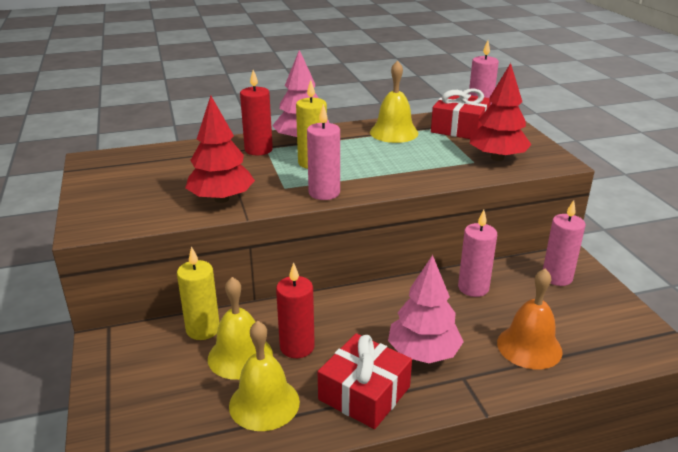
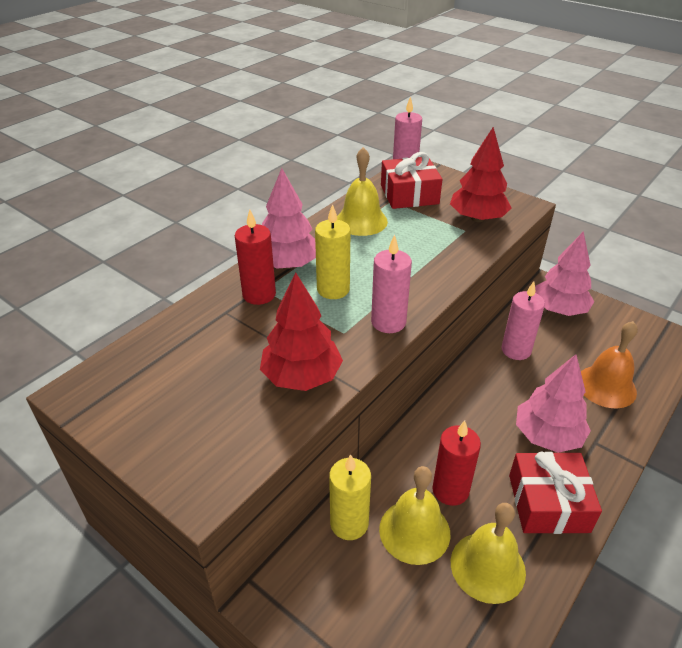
camera: 35 degrees left, 10 degrees up
pink candle [543,200,586,286] -> pink tree [535,232,594,316]

